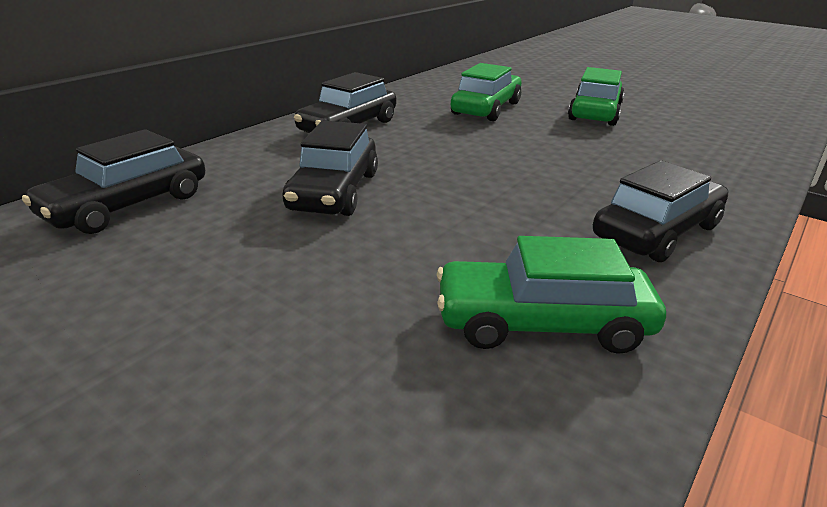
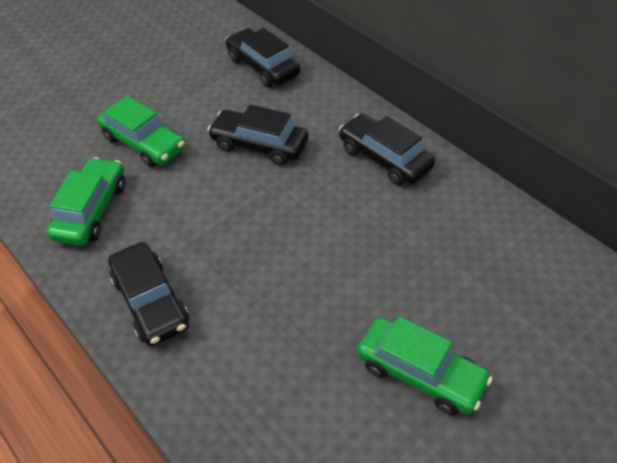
camera: 105 degrees right, 20 degrees up
green car [451,63,522,121] -> green car moved to [97,96,185,167]

